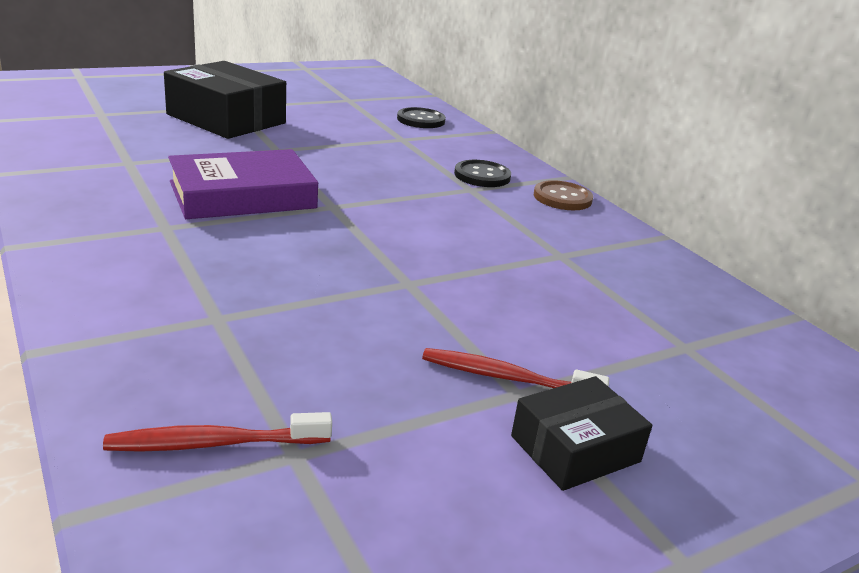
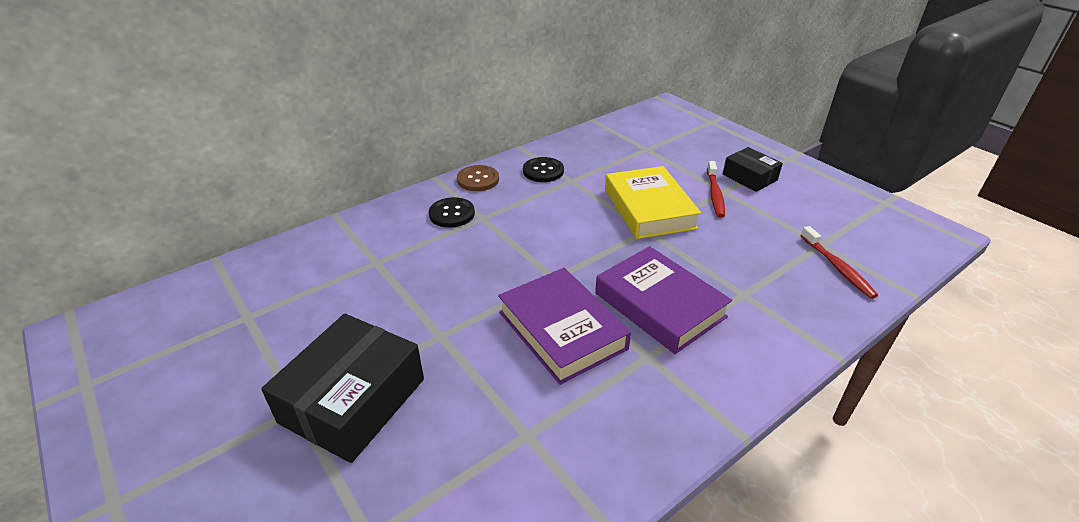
camera: 95 degrees left, 10 degrees up
black button [397,107,446,128] -> black button moved to [523,157,564,182]
none -> purple book [595,246,732,354]
none -> yellow book [605,166,701,239]

